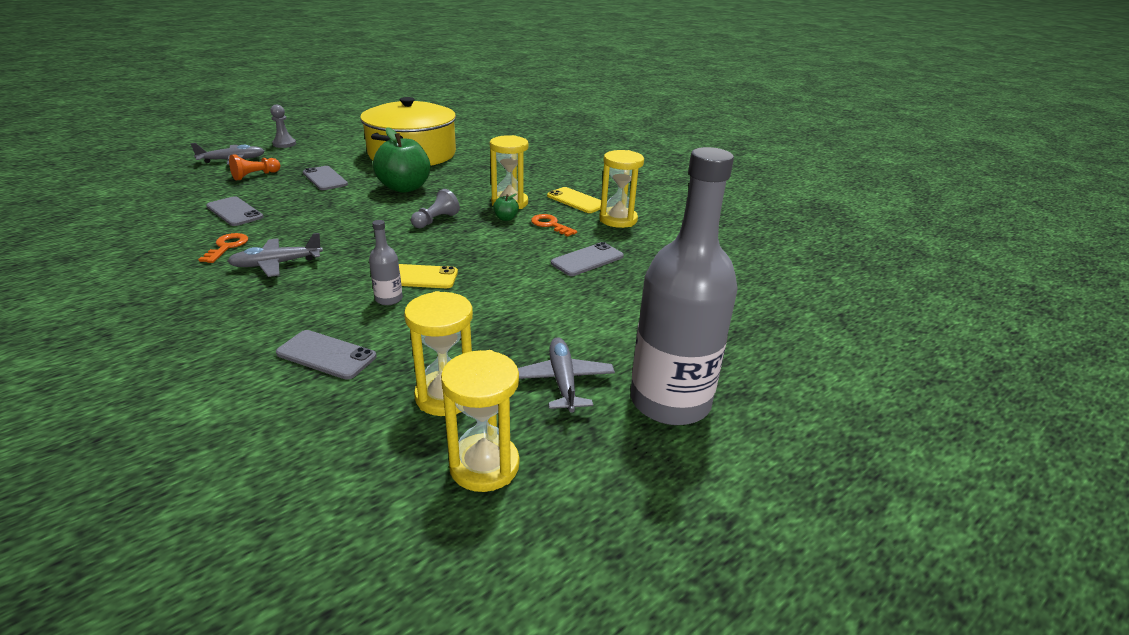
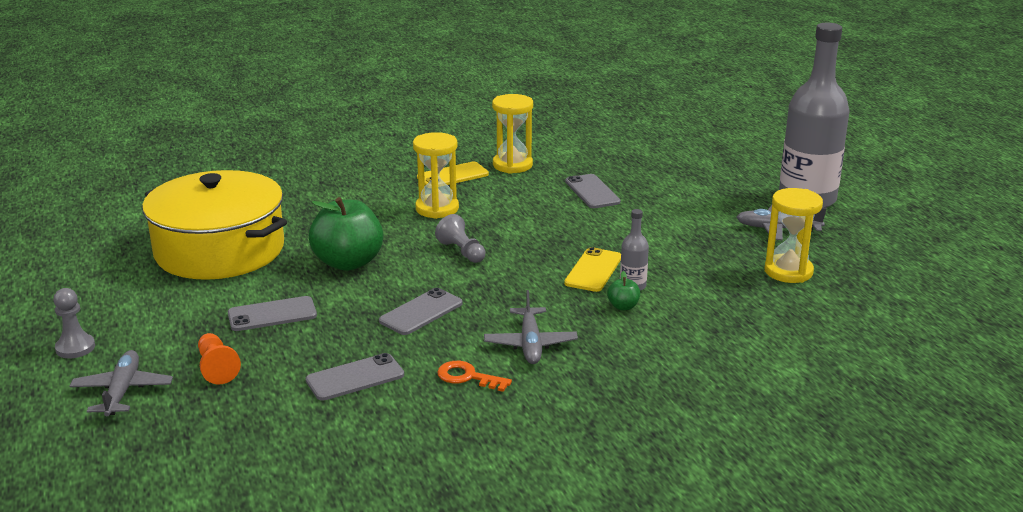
camera: 70 degrees left, 5 degrees down
grey phone [276,330,376,380] -> grey phone moved to [379,288,463,335]
yellow hourglass [441,350,519,492] -> none
green apple [493,194,519,221] -> green apple moved to [607,271,640,310]
orange key [531,214,577,237] -> none

